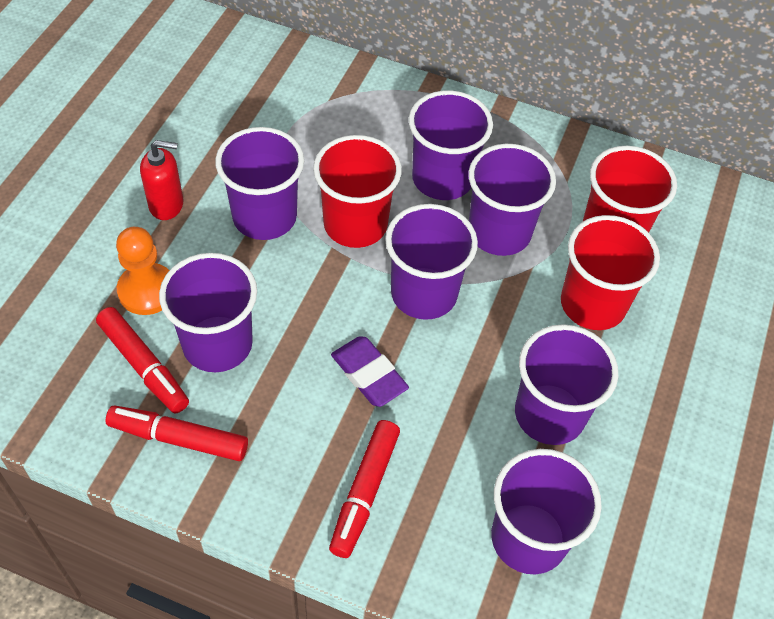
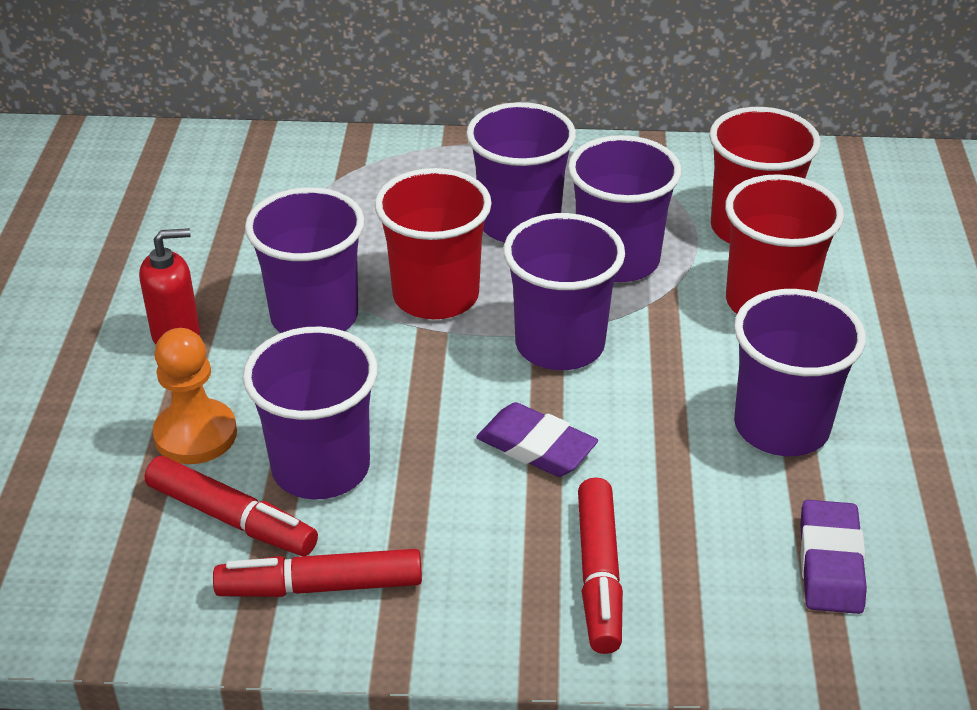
camera: 15 degrees left, 15 degrees down
purple cup [491,449,602,574] -> purple eraser [800,500,867,614]

